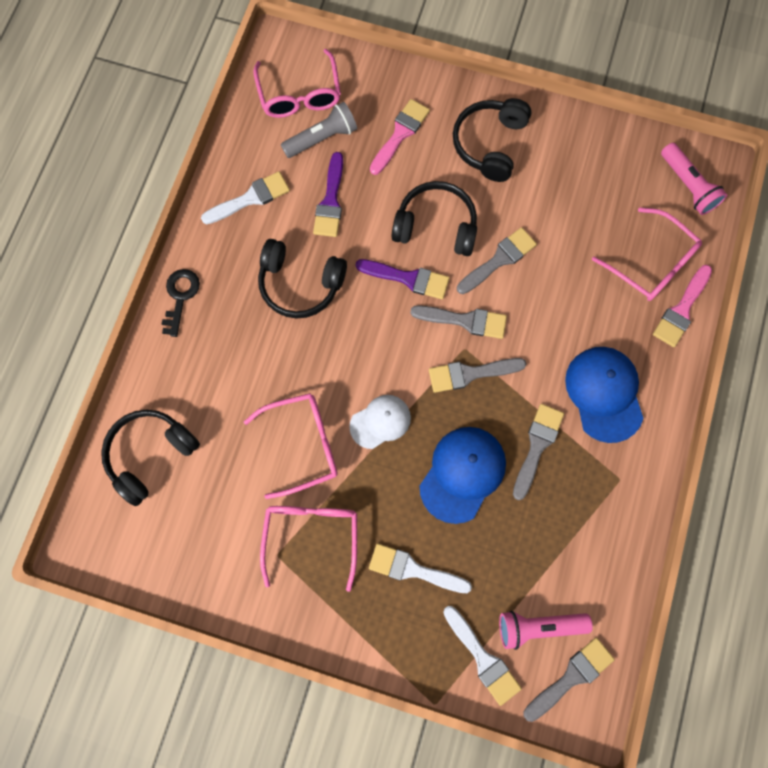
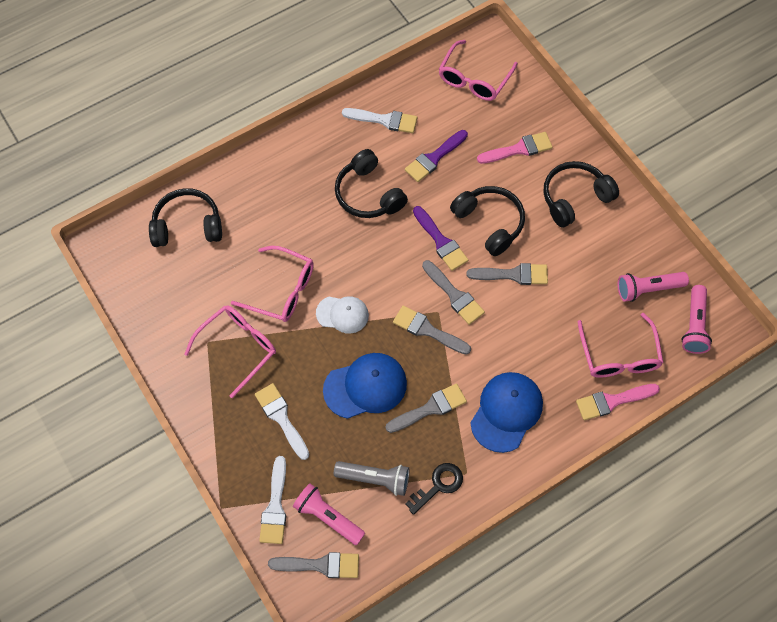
camera: 40 degrees right, 10 degrees down
black key [162,269,200,337] -> black key moved to [405,463,463,515]
grey flashlight [281,102,357,158] -> grey flashlight moved to [334,461,409,496]
none -> pink flashlight [618,272,689,302]

